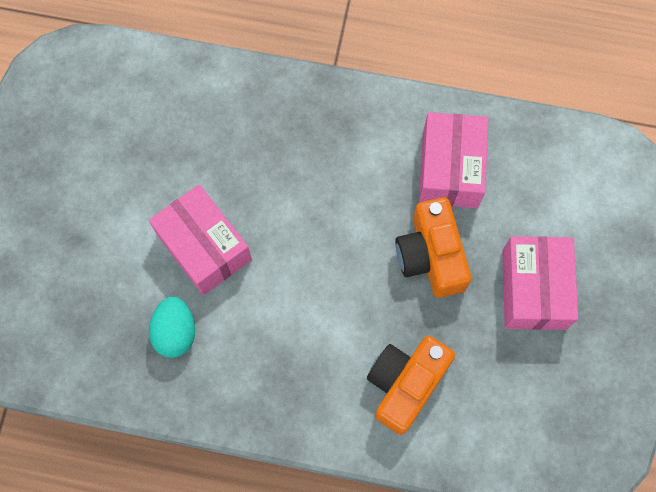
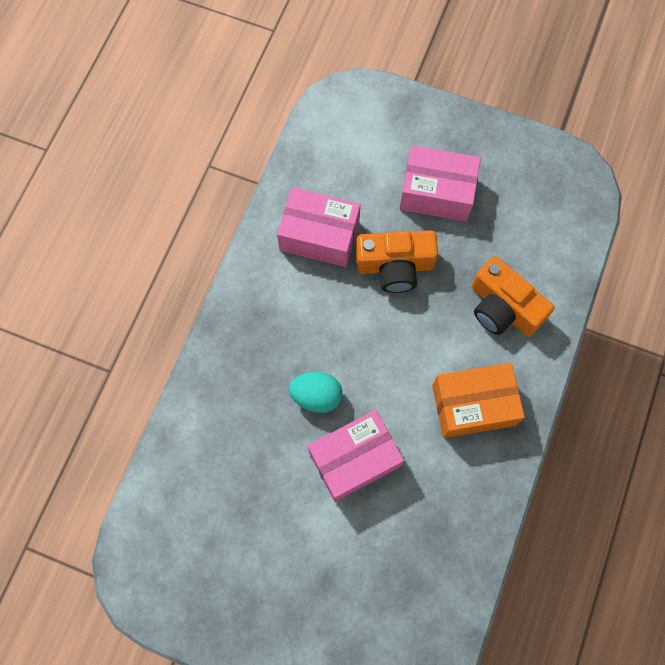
camera: 80 degrees left, 0 degrees up
turquoise egg [149,297,195,358] -> turquoise egg moved to [289,372,342,413]
none -> orange box [432,363,525,438]

